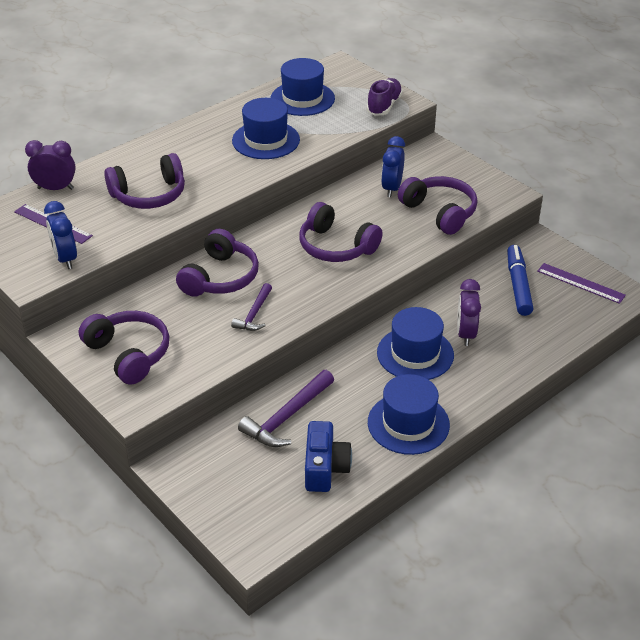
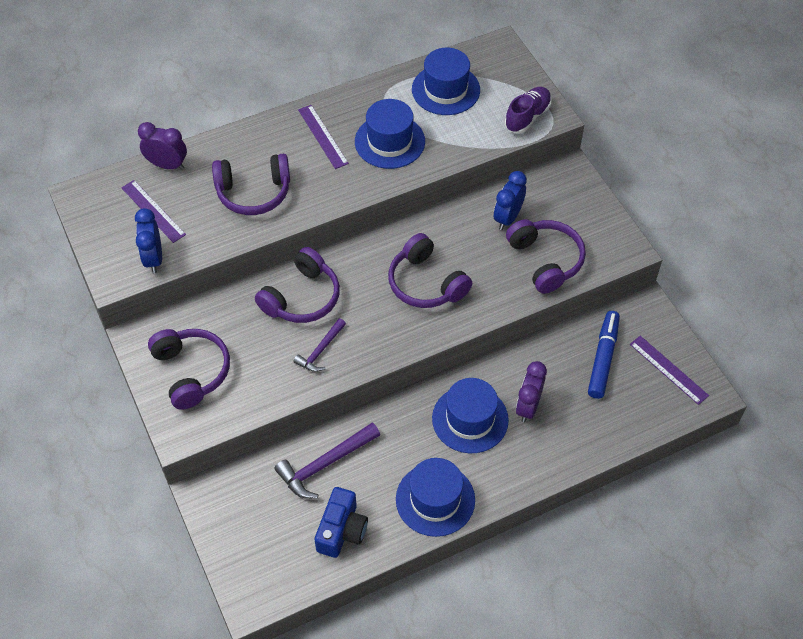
camera: 15 degrees right, 15 degrees up
none -> purple ruler [298,105,349,169]

